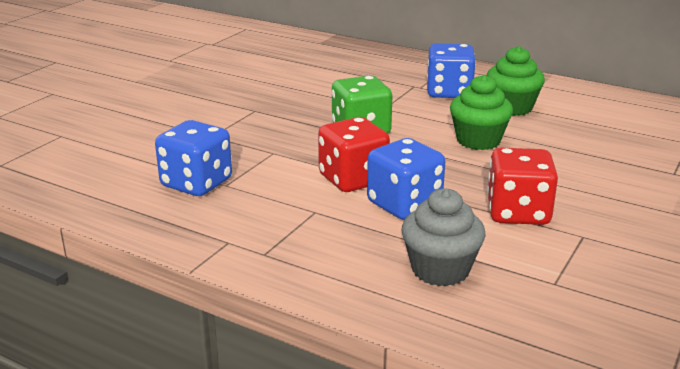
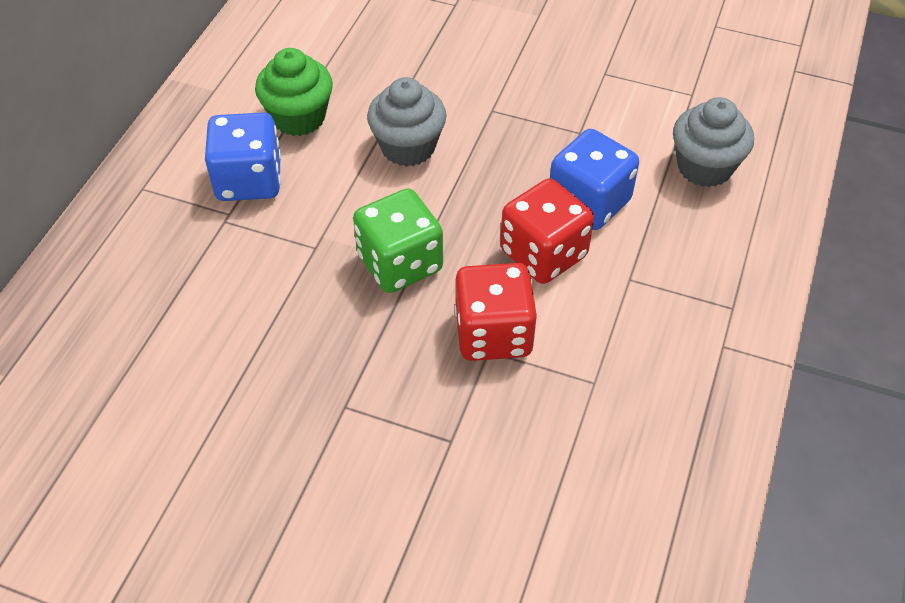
camera: 100 degrees left, 25 degrees up
blue dice [155,120,232,196] -> none
green cupcake [450,75,513,150] -> grey cupcake [367,77,446,167]
red dice [487,148,558,225] -> red dice moved to [455,263,537,361]

